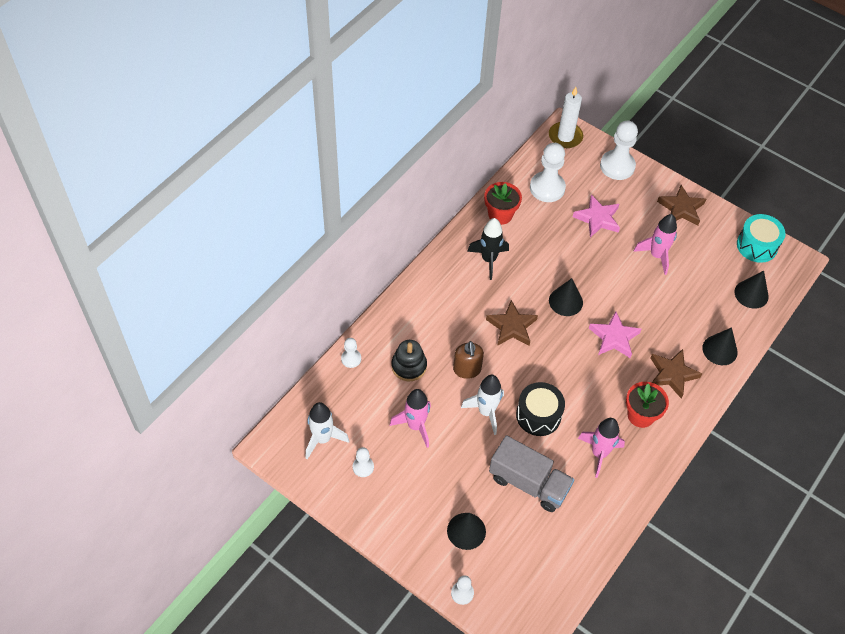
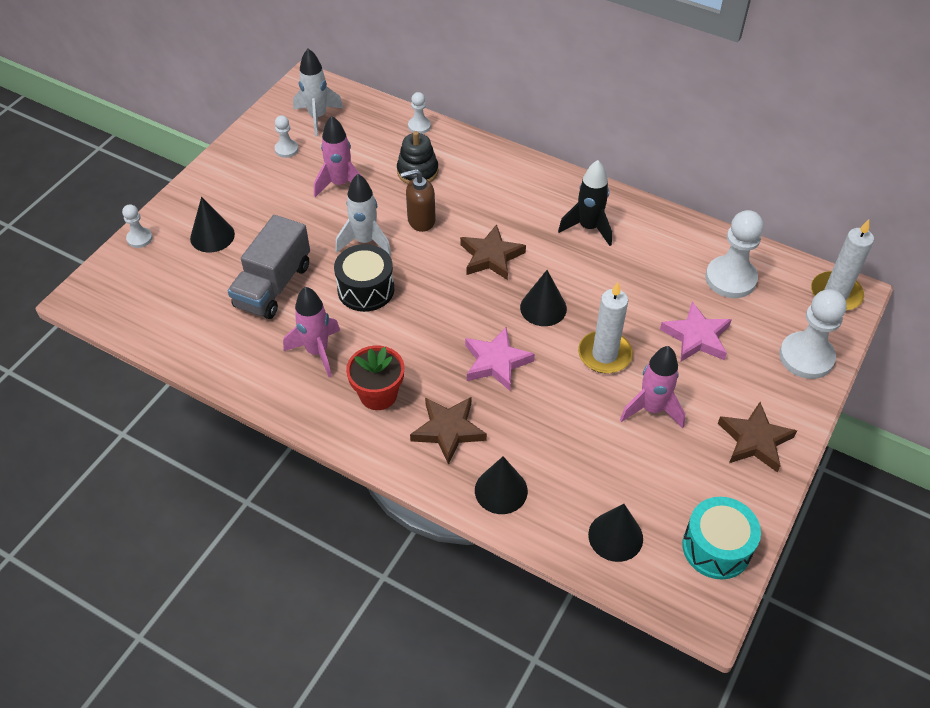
camera: 85 degrees right, 5 degrees down
red flower pot [484,182,522,225] -> none
none -> white candle [578,282,633,374]

